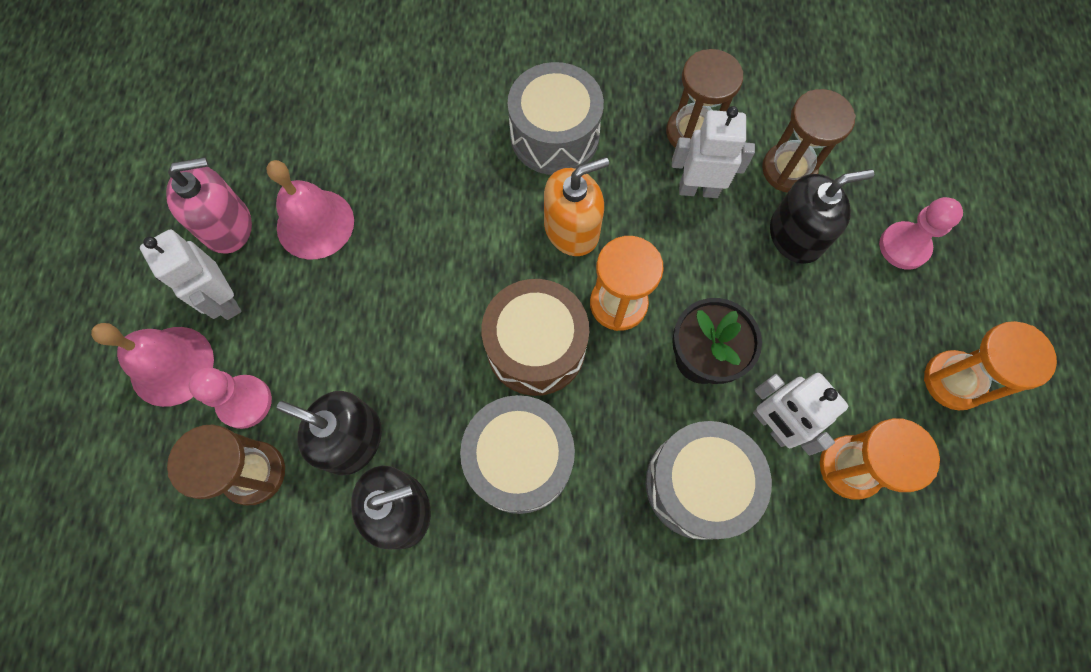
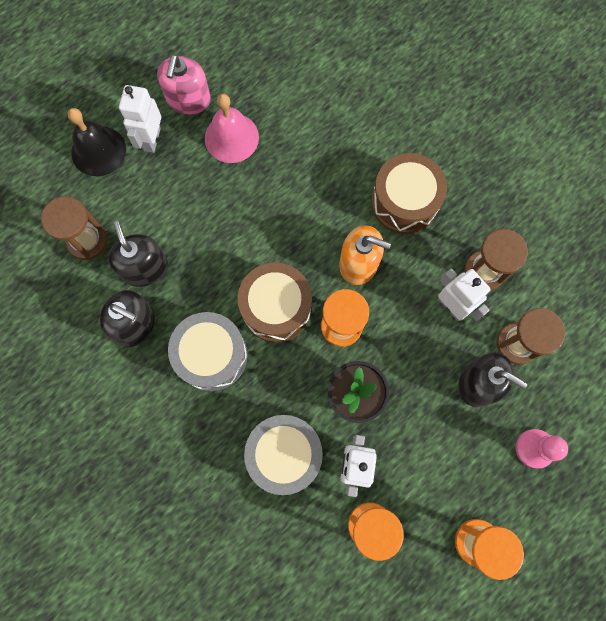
camera: 45 degrees right, 5 degrees up
pink bell [91,323,214,407] -> black bell [67,108,126,176]
pink soap dispenser [166,157,252,254] -> pink soap dispenser turned 75 degrees clockwise [157,54,211,115]
pink pawn [189,368,272,429] -> none
grey drum [507,62,604,175] -> brown drum [371,153,447,234]

